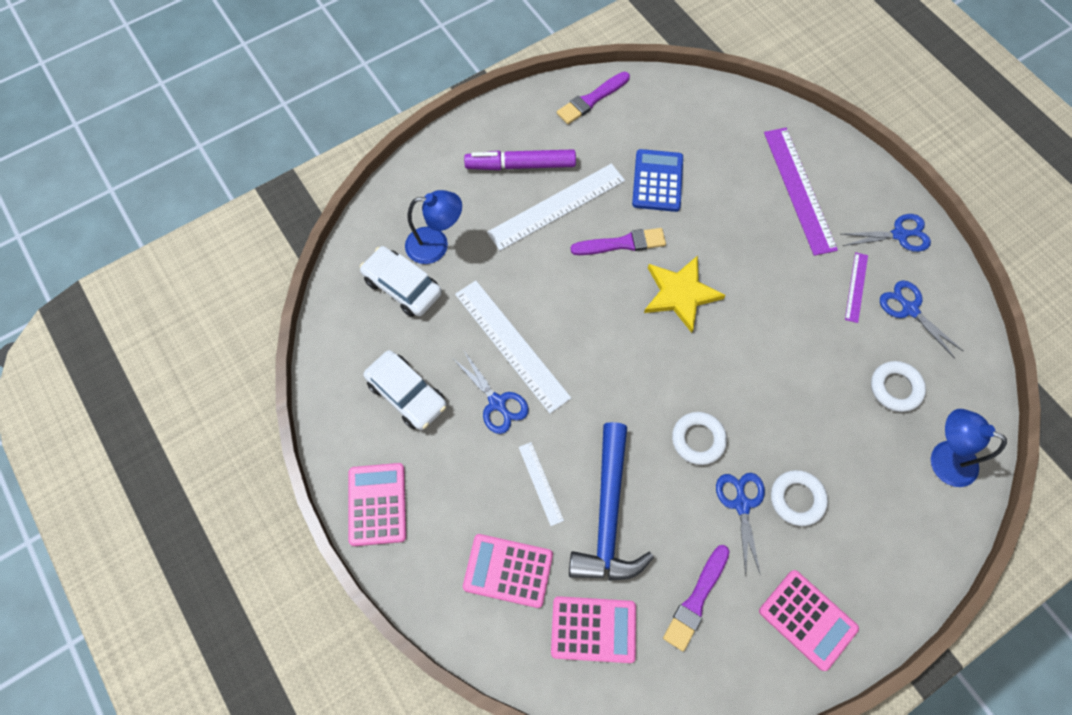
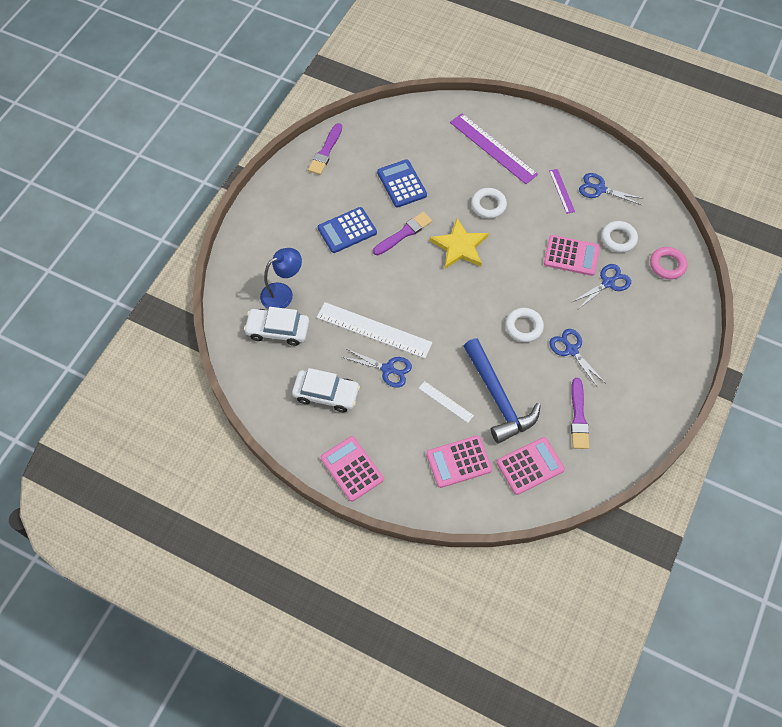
camera: 30 degrees left, 5 degrees down
purple marker [464,149,576,170] -> none
white ruler [487,164,625,251] -> blue calculator [318,207,377,253]
pink calculator [759,570,859,671] -> pink calculator moved to [544,235,600,276]
white ring [771,470,828,526] -> white ring moved to [471,188,507,218]
blue scissors [842,214,931,252] -> blue scissors moved to [572,264,631,310]
blue lamp [931,409,1007,487] -> pink ring [650,247,688,279]

